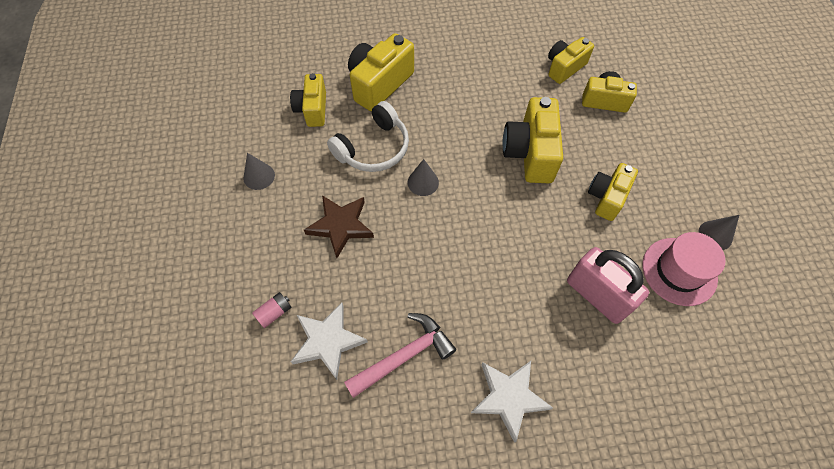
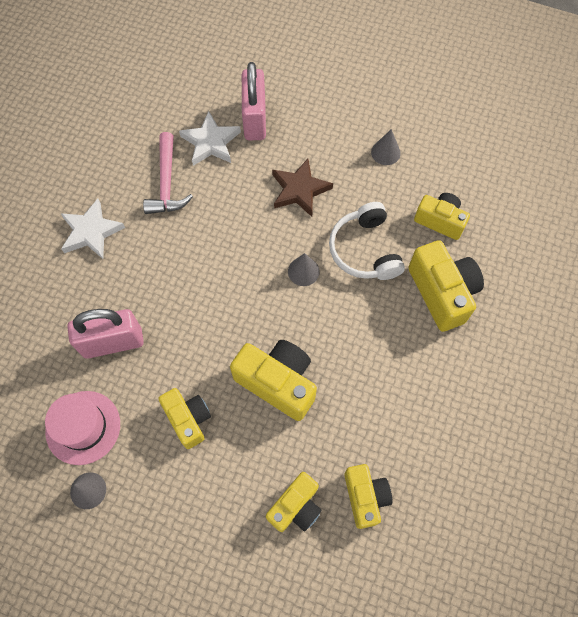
camera: 120 degrees right, 5 degrees up
pink battery [252,292,291,328] -> pink padlock [242,62,266,140]

